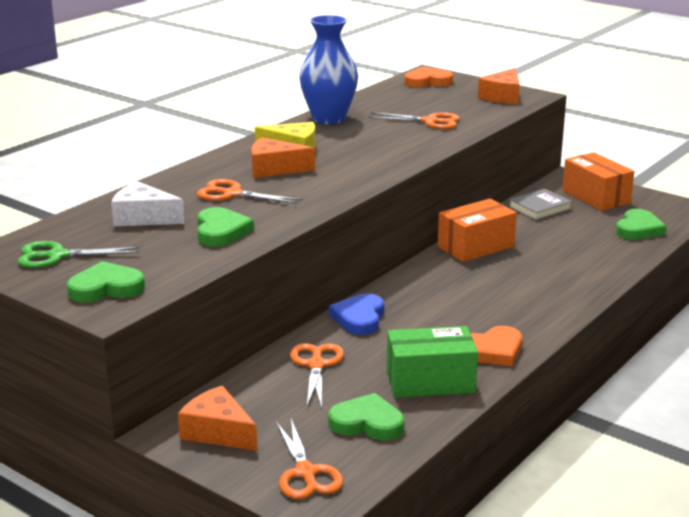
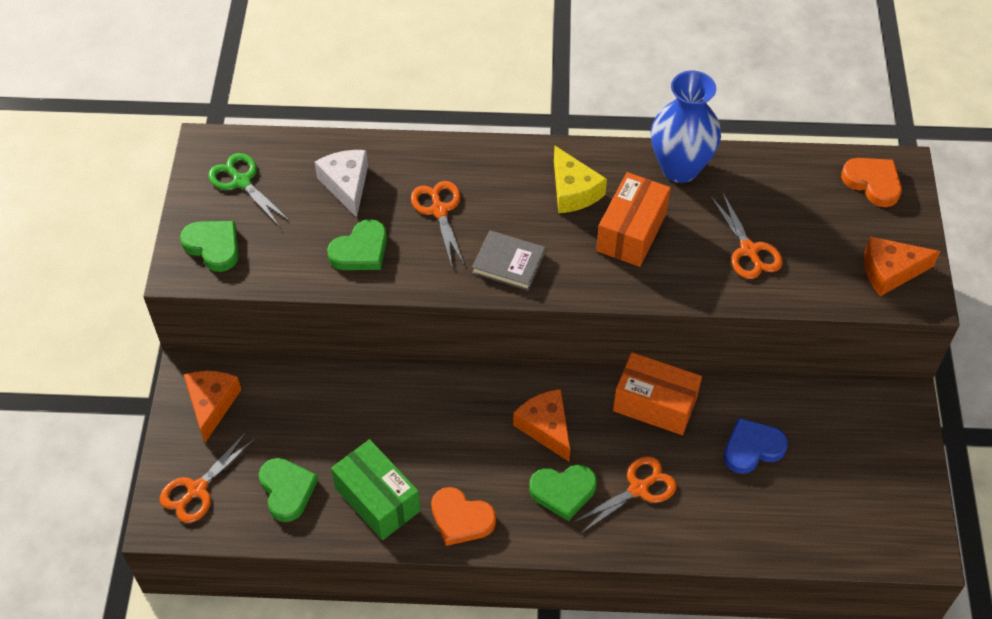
camera: 55 degrees right, 30 degrees up
orange cheese [251,137,315,178] -> orange cheese moved to [513,389,570,461]
orange scissors [290,343,344,408] -> orange scissors moved to [573,456,677,533]
blue heart [329,294,384,335] -> blue heart moved to [724,418,788,474]
grey book [509,189,573,220] -> grey book moved to [472,230,545,291]
orange box [562,152,634,211] -> orange box moved to [596,172,671,267]
green heart [616,209,667,240] -> green heart moved to [529,465,597,521]

